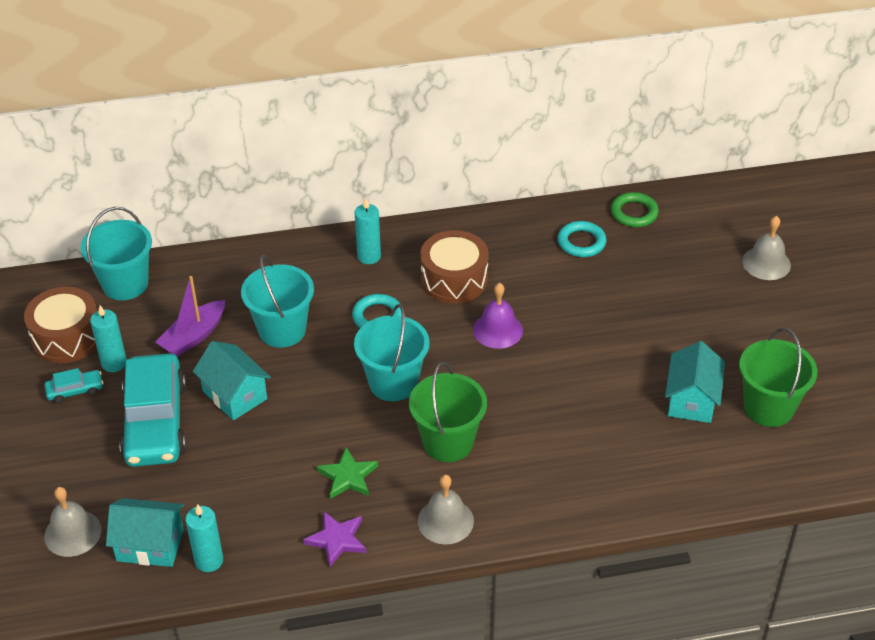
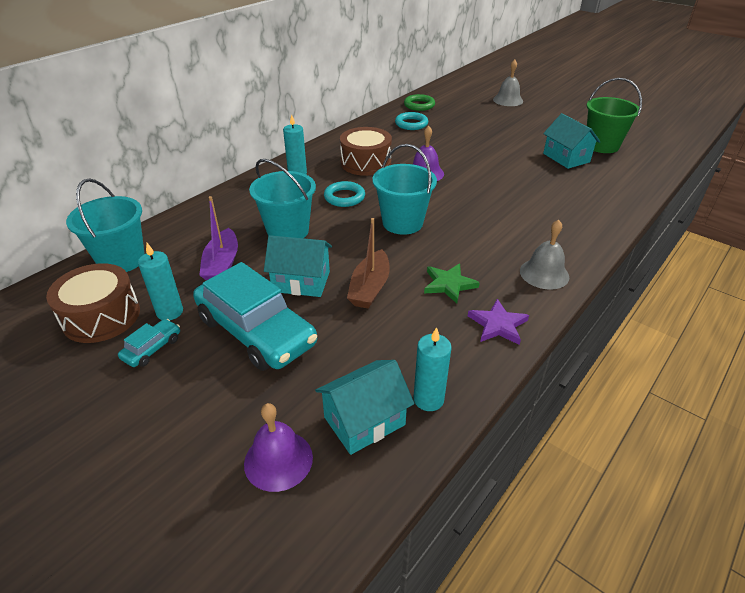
camera: 40 degrees left, 5 degrees down
grey bell [44,487,102,557] -> purple bell [244,403,313,492]
green bucket [409,362,487,462] -> none
none -> brown boat [347,218,390,309]

